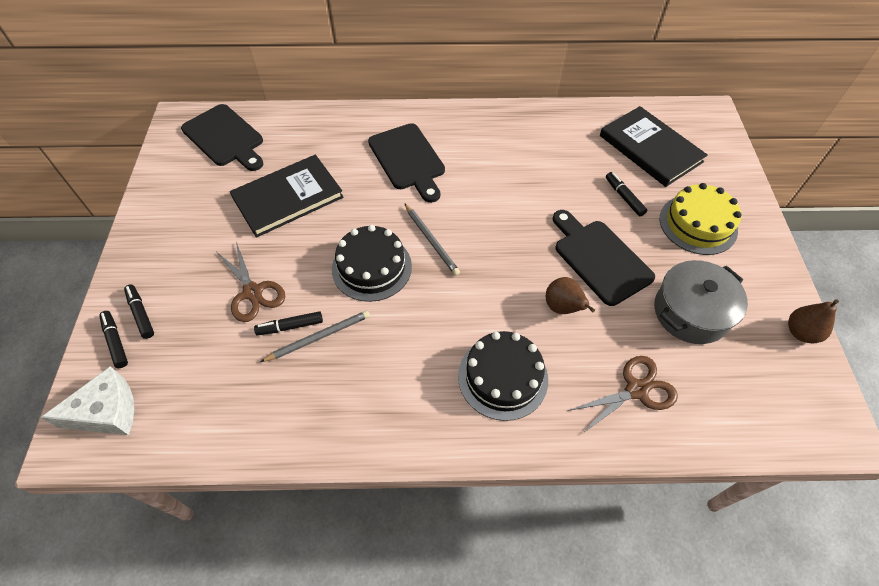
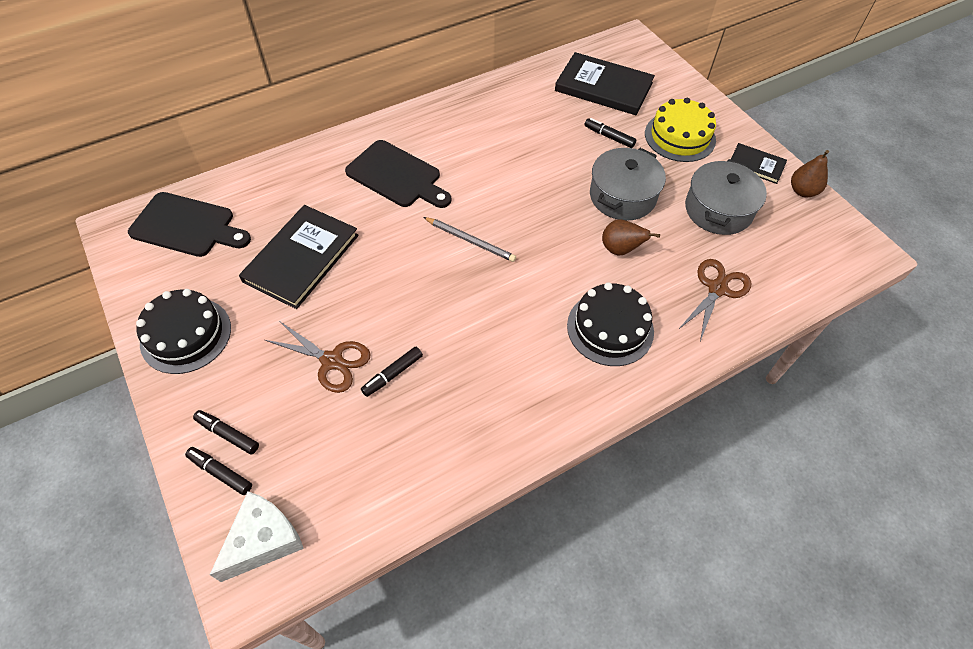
camera: 30 degrees left, 0 degrees up
grey pencil [260,311,370,362] -> none
black cake [332,225,412,302] -> black cake moved to [136,289,231,374]
black cutting board [553,210,655,306] -> grey pot [590,148,666,221]
none -> black book [730,143,787,184]

